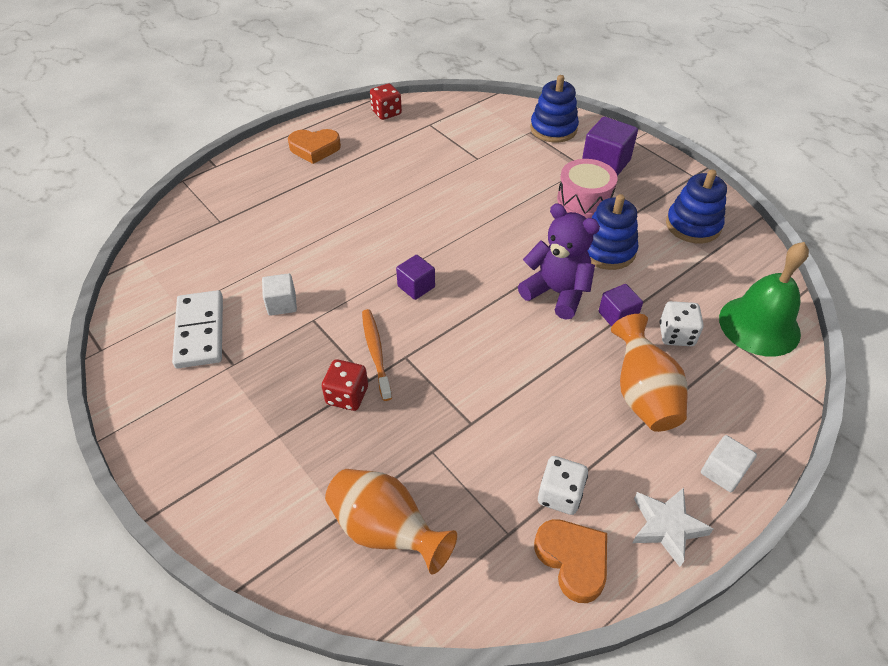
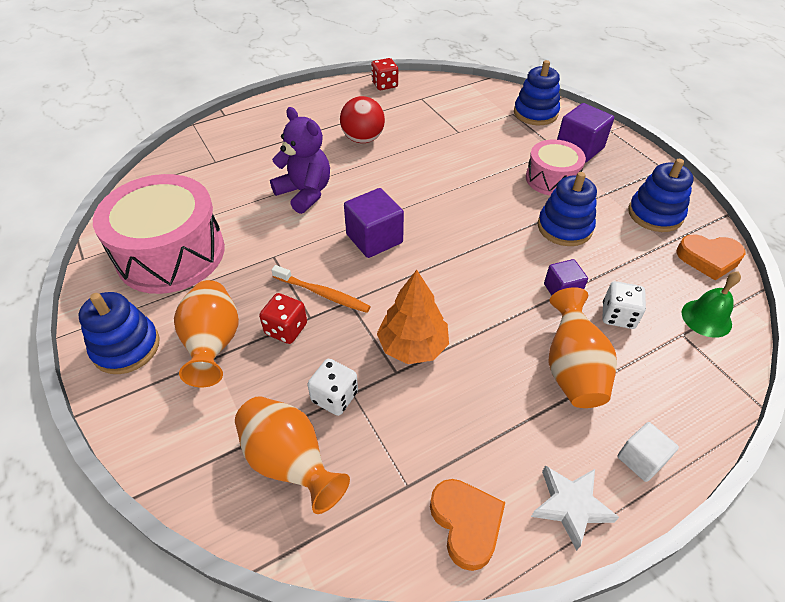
camera: 10 degrees right, 0 degrees up
white domino [172,290,223,368] -> pink drum [93,174,225,294]
white cube [262,273,297,316] -> none
orange heart [288,129,341,164] -> orange heart moved to [677,234,746,280]
orange toothbrush [362,309,392,401] -> orange toothbrush turned 120 degrees clockwise [271,265,371,313]
purple cube [396,255,435,300] -> purple cube [344,188,404,258], size x1.64
purple teddy bear [518,203,600,320] -> purple teddy bear moved to [270,107,330,214]
white dice [538,456,588,515] -> white dice moved to [307,359,358,416]
green bell [719,242,809,357] -> green bell [682,271,741,338], size x0.60
none -> blue stacking toy [79,292,160,374]
none -> orange vase [174,280,239,387]
none -> red ball [340,96,385,143]
none -> orange tree [377,270,449,364]

